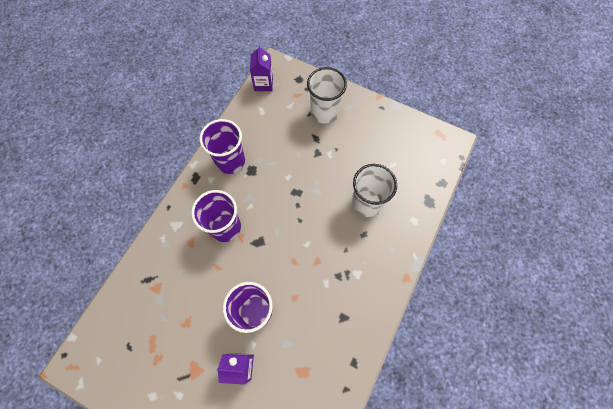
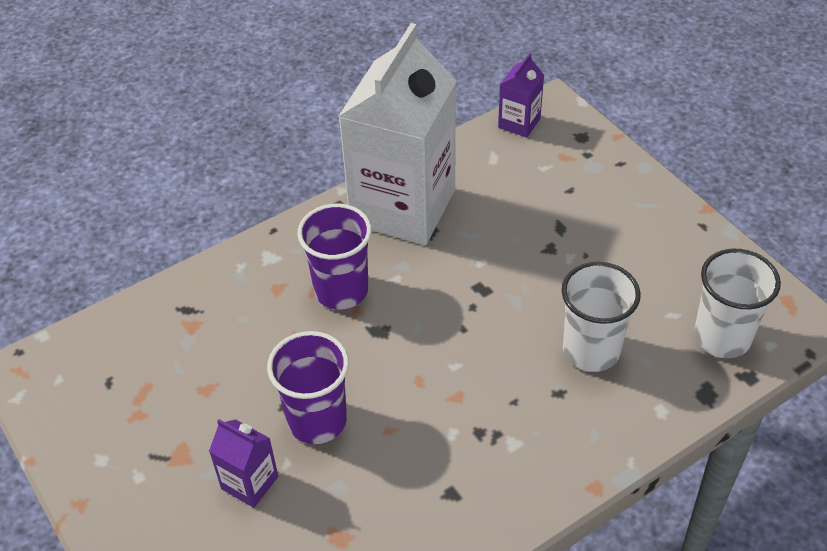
camera: 30 degrees right, 20 degrees down
purple cup [200,119,245,174] -> white carton [338,23,456,245]
white cup [307,67,347,124] -> white cup moved to [694,249,781,358]

